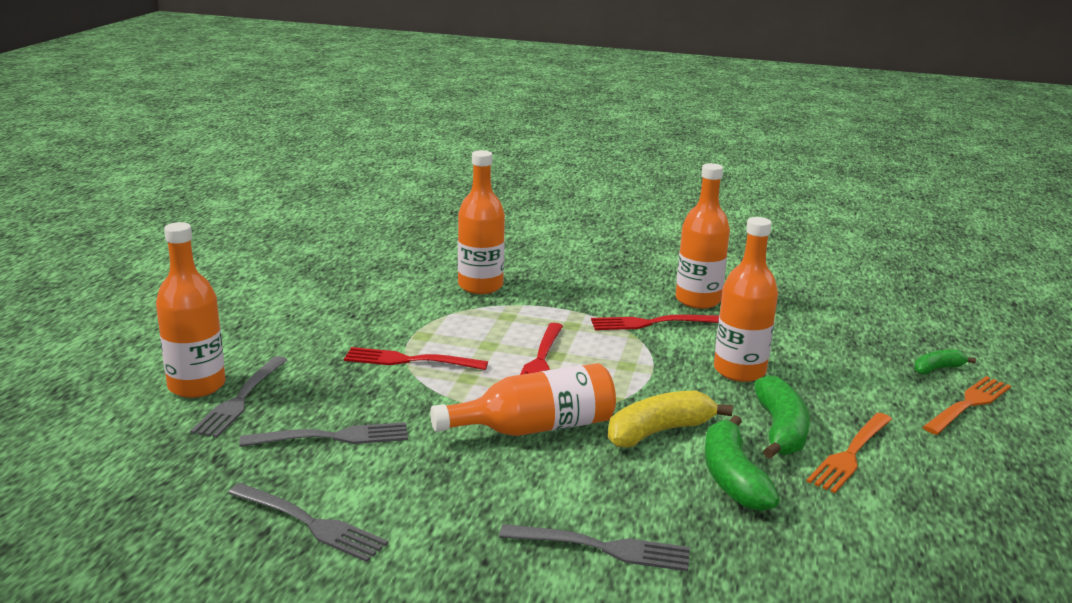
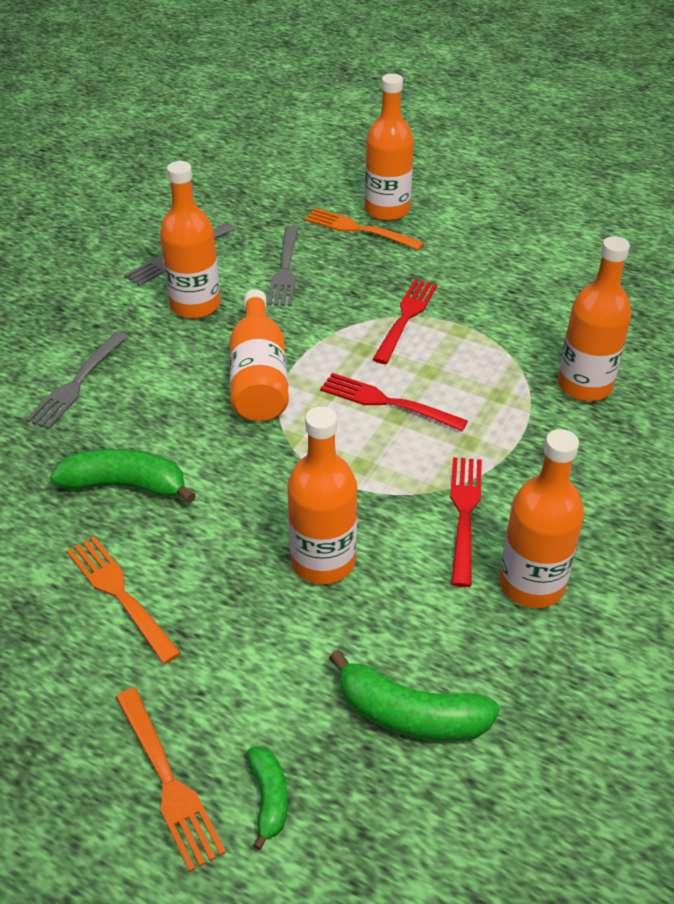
camera: 105 degrees right, 20 degrees up
grey fork [190,356,287,438] -> orange fork [304,208,424,250]
yellow banana [608,390,733,447] -> none
green banana [754,375,810,459] -> green banana moved to [329,650,500,741]
none -> orange bottle [160,161,220,319]

